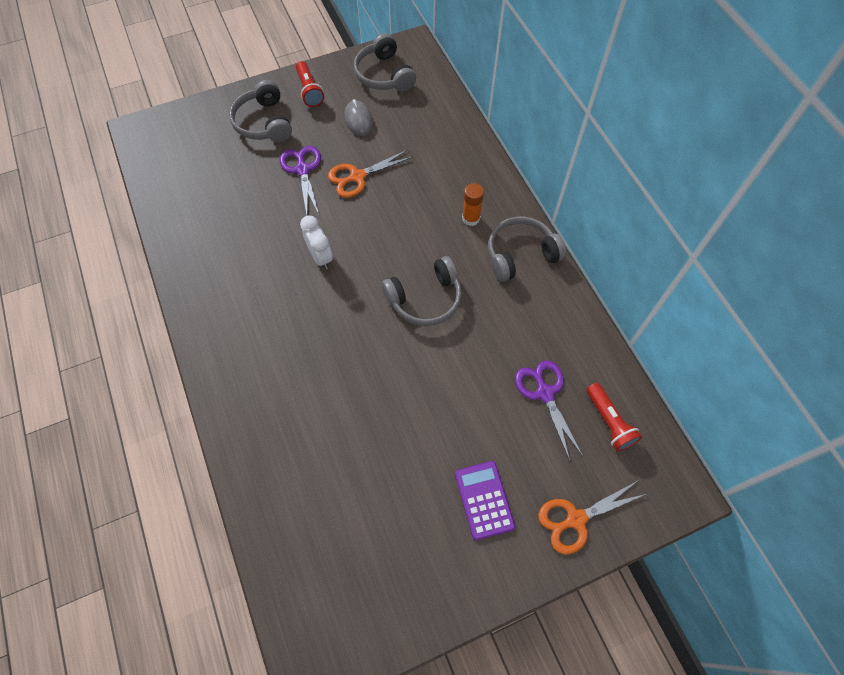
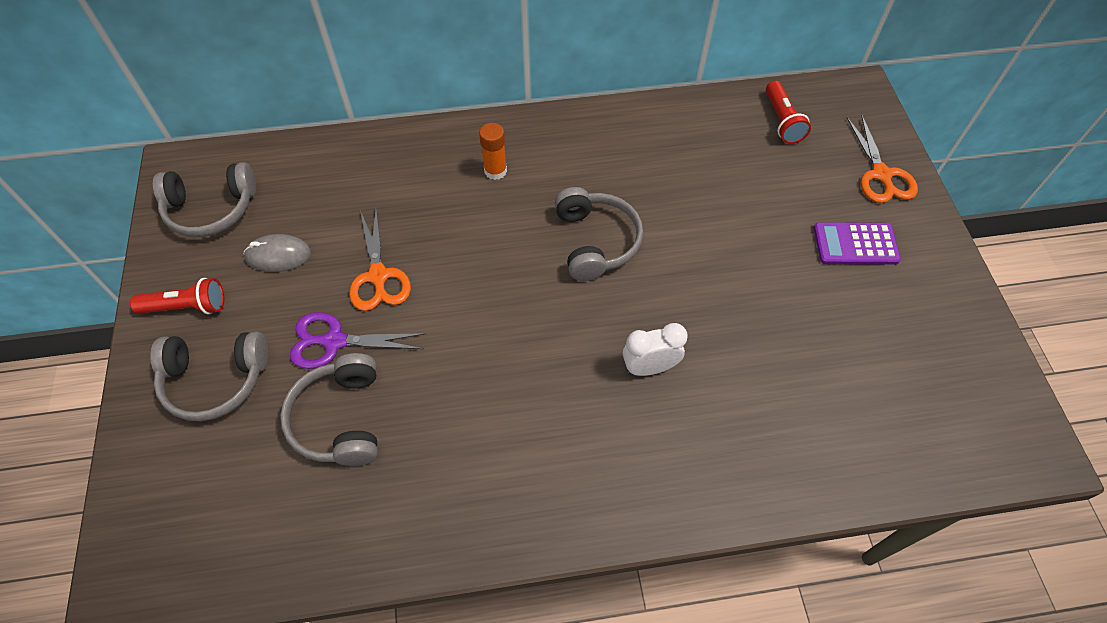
camera: 75 degrees left, 5 degrees down
white clock [300,216,333,269] -> white clock moved to [623,323,688,376]
grey headphones [488,217,566,282] -> grey headphones moved to [280,353,378,466]
purple scissors [515,361,583,461] -> none
red flashlight [586,383,642,452] -> red flashlight turned 90 degrees clockwise [766,81,811,144]

